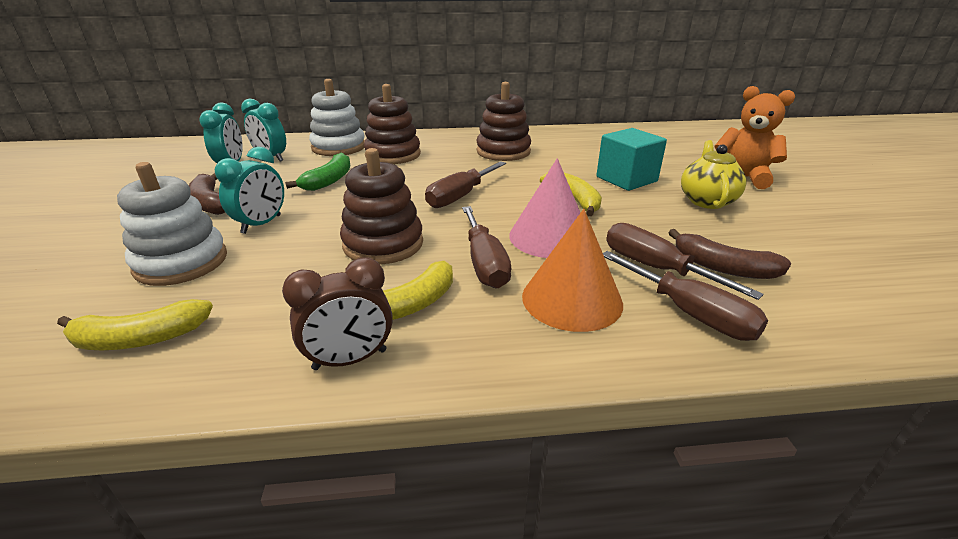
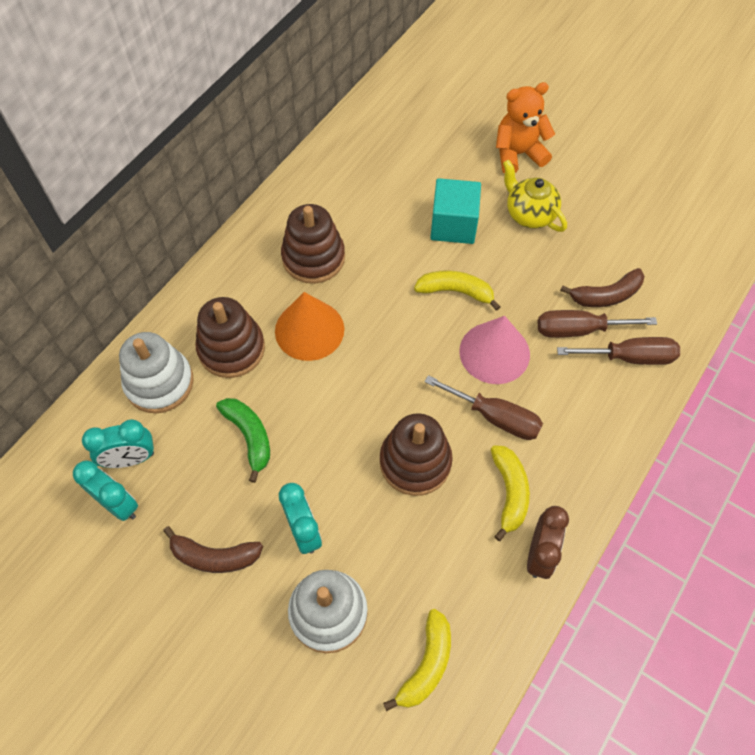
camera: 50 degrees left, 30 degrees up
brown screwdriver [425,161,506,208] -> none
orange cone [522,209,623,332] -> orange cone moved to [275,292,344,361]

